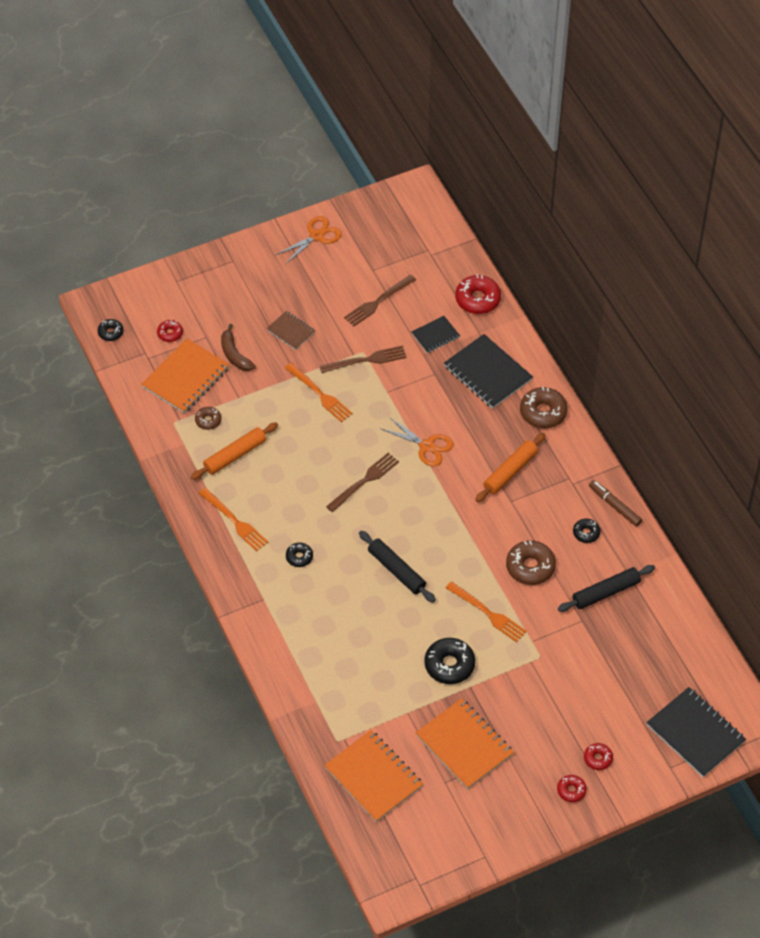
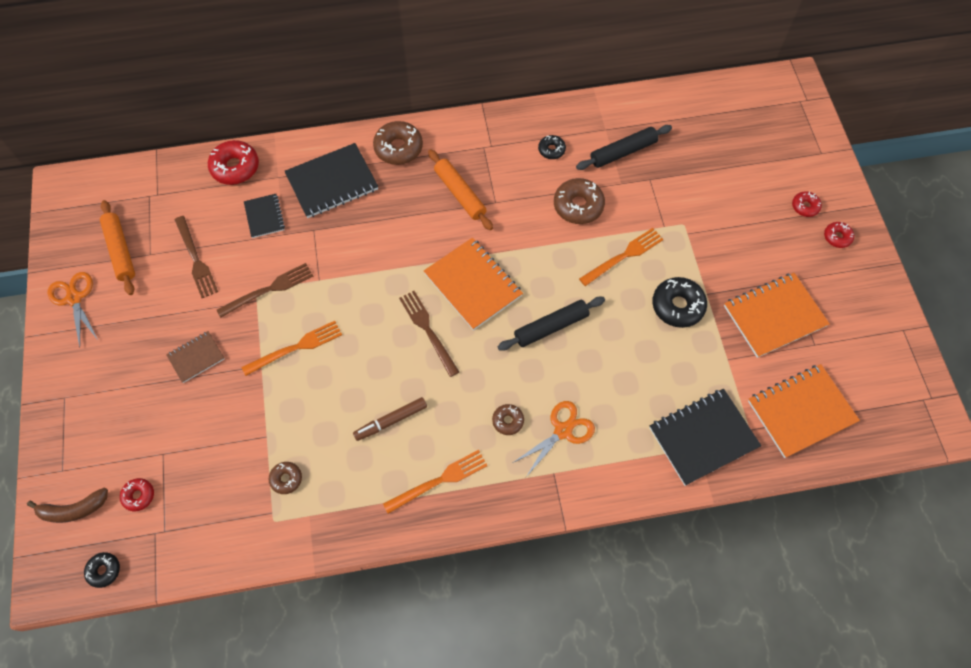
camera: 75 degrees left, 10 degrees up
orange notebook [141,339,230,413] -> orange notebook moved to [424,238,523,330]
orange rolling pin [191,423,278,480] -> orange rolling pin moved to [100,200,135,295]
brown banana [221,324,256,371] -> brown banana moved to [27,487,108,523]
black donut [286,543,313,567] -> brown donut [492,404,524,435]
brown fork [320,346,407,373] -> brown fork turned 60 degrees clockwise [217,263,313,318]
orange scissors [380,417,454,466] -> orange scissors moved to [513,401,595,477]
black rolling pin [558,565,655,612] -> black rolling pin turned 75 degrees clockwise [576,125,672,170]
brown marker [589,480,642,527] -> brown marker moved to [353,397,427,441]
black notebook [646,687,746,777] -> black notebook moved to [650,389,761,486]

